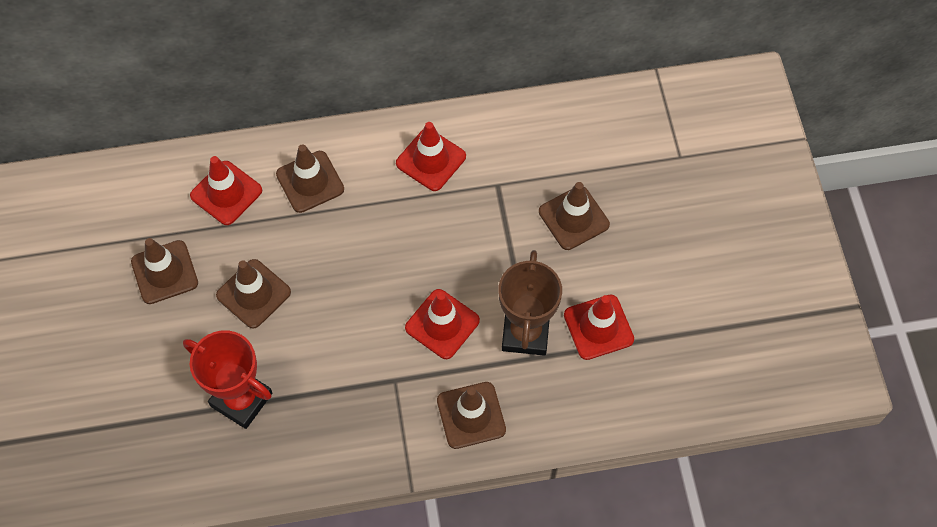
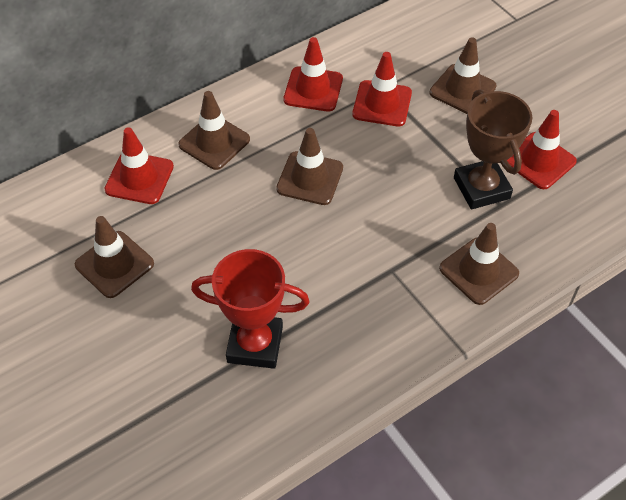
camera: 25 degrees left, 10 degrees down
brown traffic cone [216,259,291,329] -> brown traffic cone moved to [276,128,343,205]
red traffic cone [405,289,480,359] -> red traffic cone moved to [352,52,412,127]

